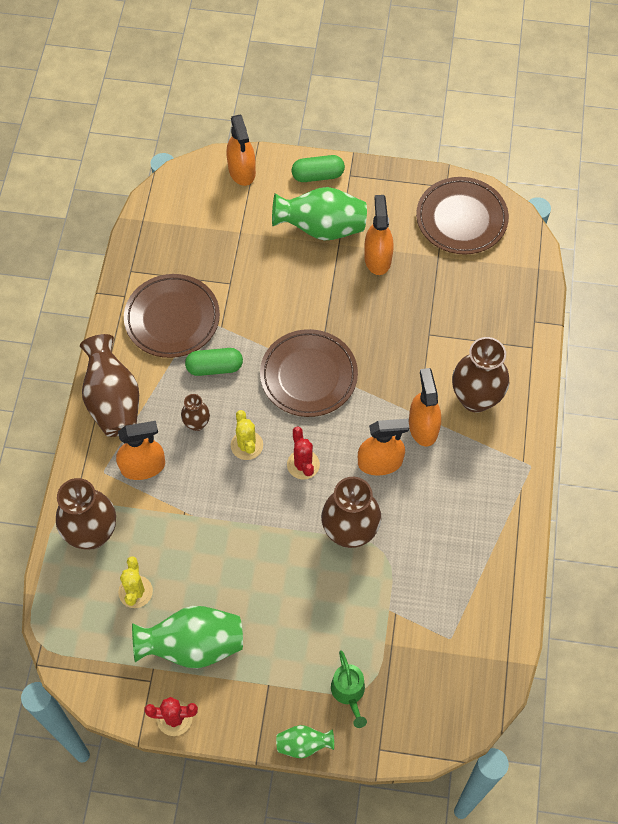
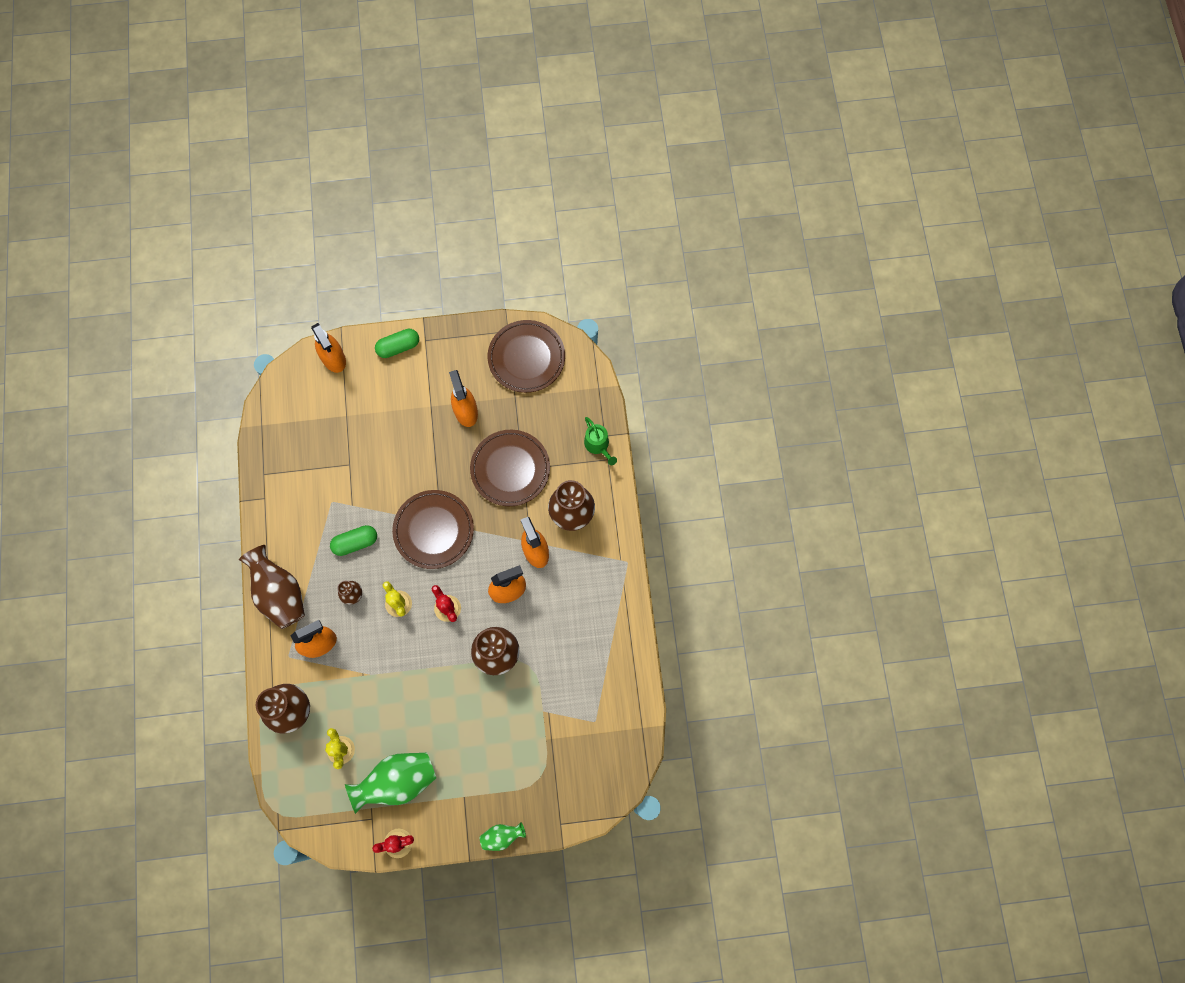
camera: 15 degrees left, 10 degrees up
brown plate [124,274,220,358] -> brown plate moved to [470,430,550,506]
green vase [272,187,367,240] -> none
green watering can [331,650,367,728] -> green watering can moved to [584,417,617,465]

